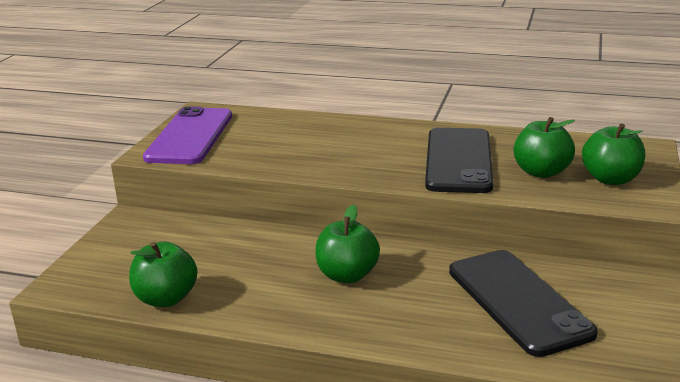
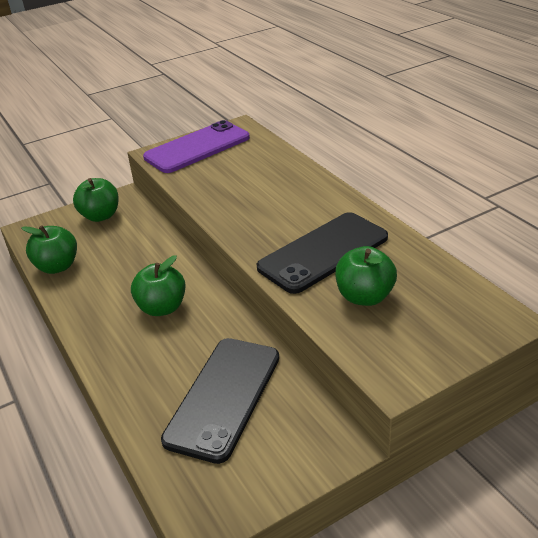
camera: 45 degrees right, 10 degrees up
green apple [582,124,645,185] -> green apple moved to [73,178,119,222]

